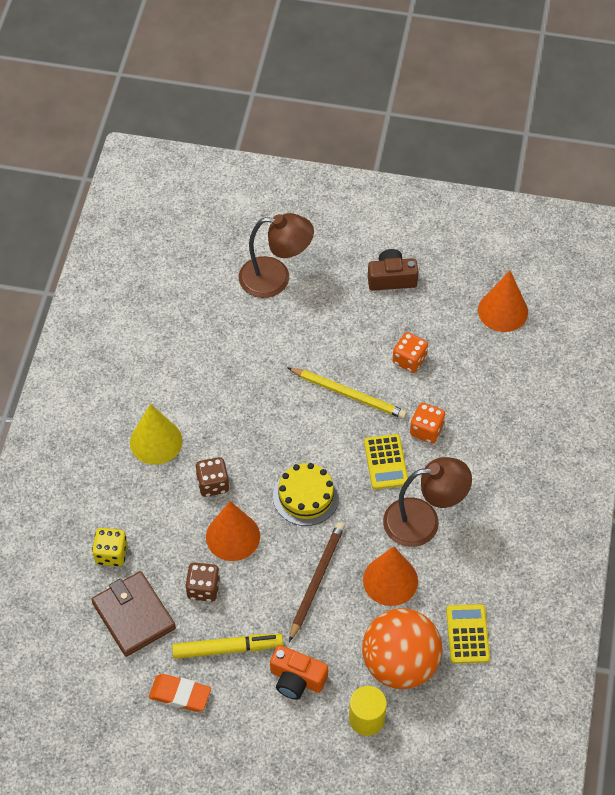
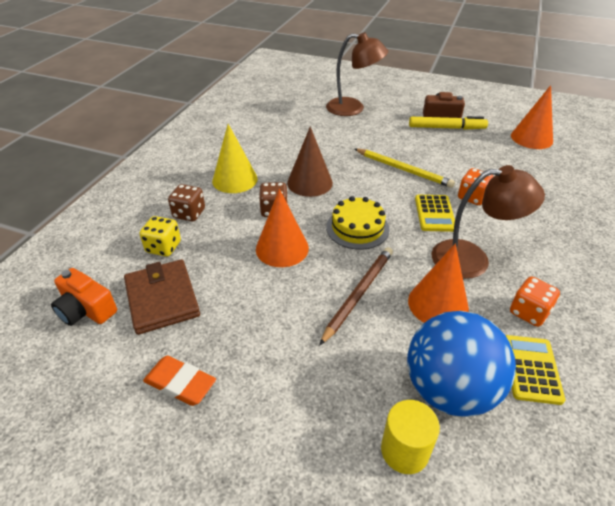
camera: 10 degrees right, 15 degrees down
yellow marker [172,634,283,659] -> yellow marker moved to [409,116,488,130]
brown dice [185,563,220,602] -> brown dice moved to [168,184,205,221]
orange camera [270,645,328,700] -> orange camera moved to [51,268,117,326]
orange ball [362,608,442,689] -> blue ball [407,311,516,417]
orange dice [393,332,428,373] -> orange dice moved to [510,276,560,327]
none -> brown cone [287,126,333,197]

